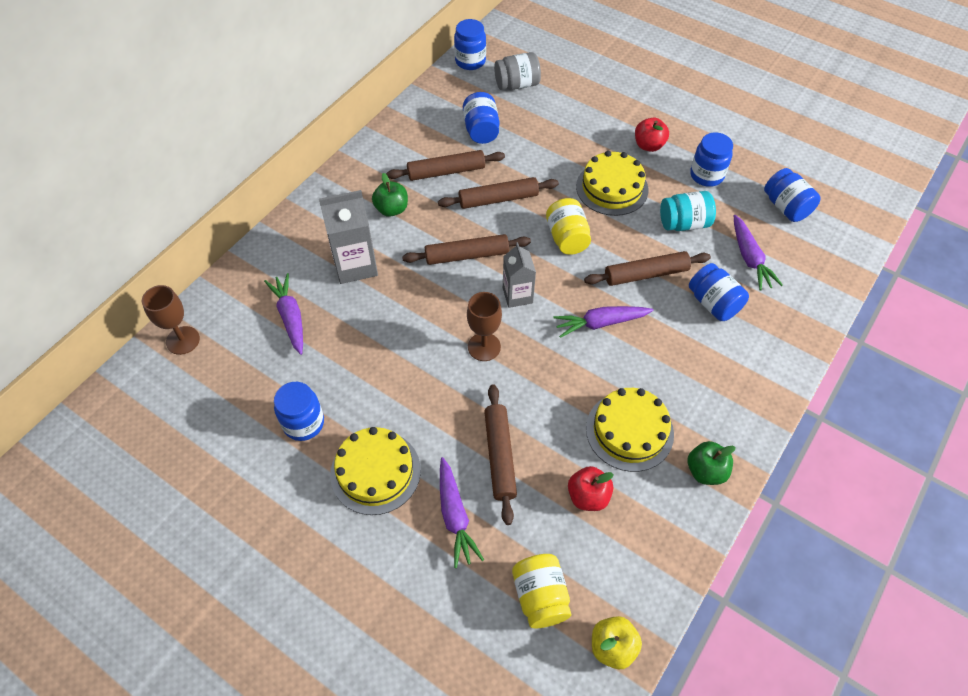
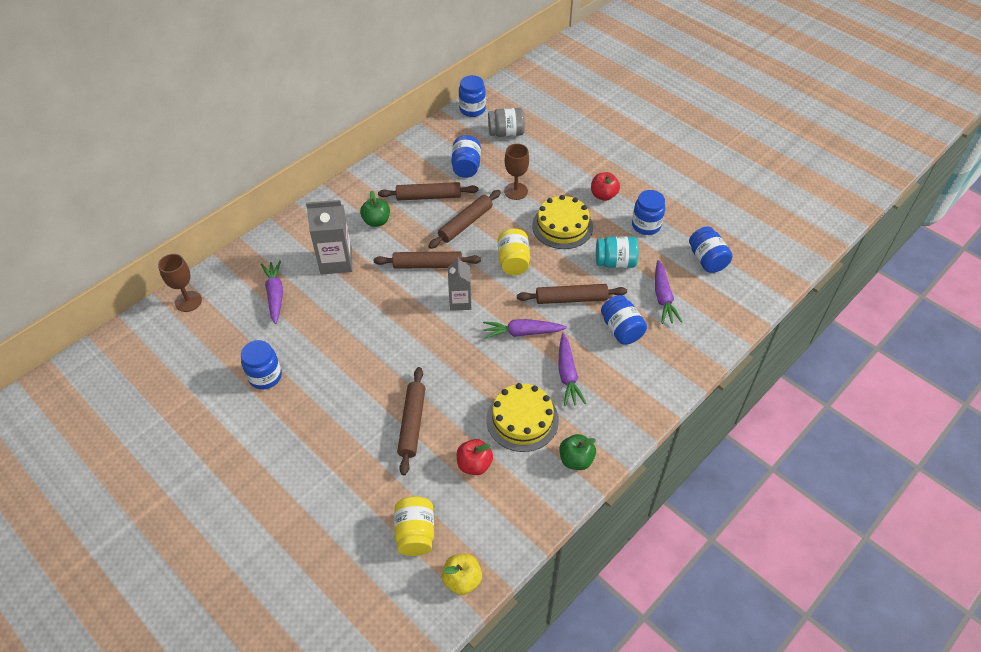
camera: 10 degrees right, 5 degrees down
yellow cake [330,427,421,515] -> none
brown rolling pin [438,177,559,209] -> brown rolling pin turned 45 degrees counterclockwise [428,190,501,249]
purple carrot [440,457,484,568] -> purple carrot moved to [558,333,587,406]
brown goblet [467,292,502,361] -> brown goblet moved to [504,144,529,200]

